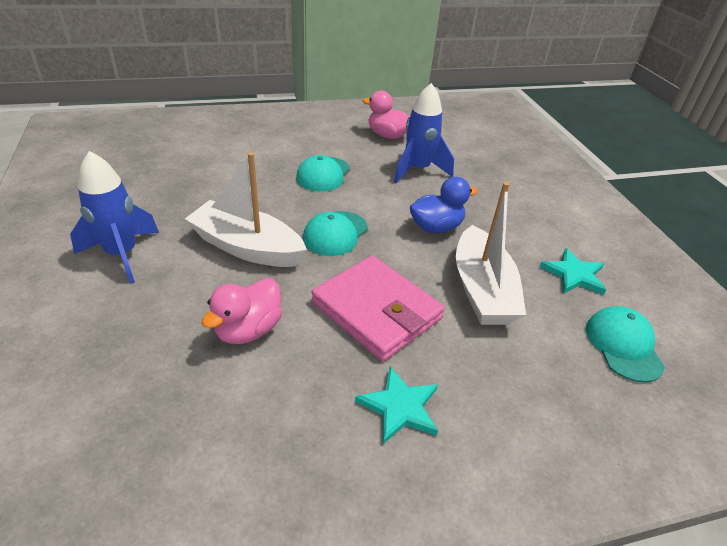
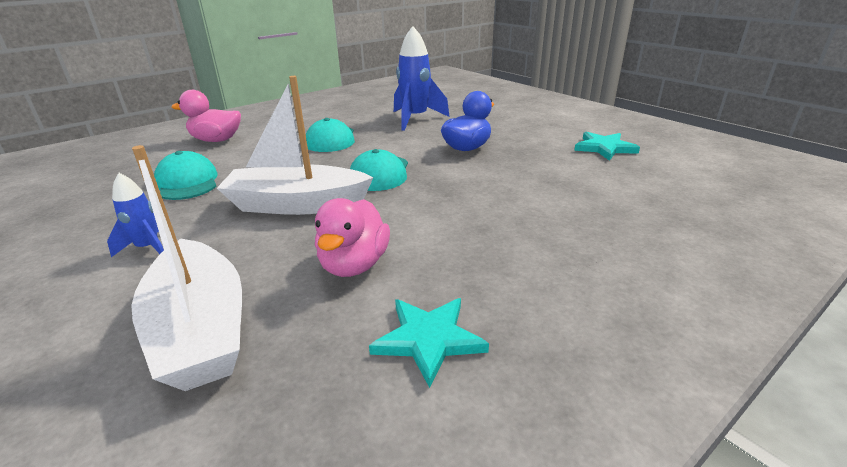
camera: 20 degrees left, 10 degrees down
blue rocket [70,151,159,284] -> blue rocket [107,173,164,257], size x0.56
pink wallet [312,256,445,361] -> none
turquoise star [355,367,438,444] -> turquoise star moved to [369,298,489,388]
pink duck [363,91,410,139] -> pink duck moved to [172,90,241,142]
white boat [456,182,526,325] -> white boat moved to [131,145,242,391]
turquoise cap [586,306,665,383] -> turquoise cap moved to [154,151,218,200]

